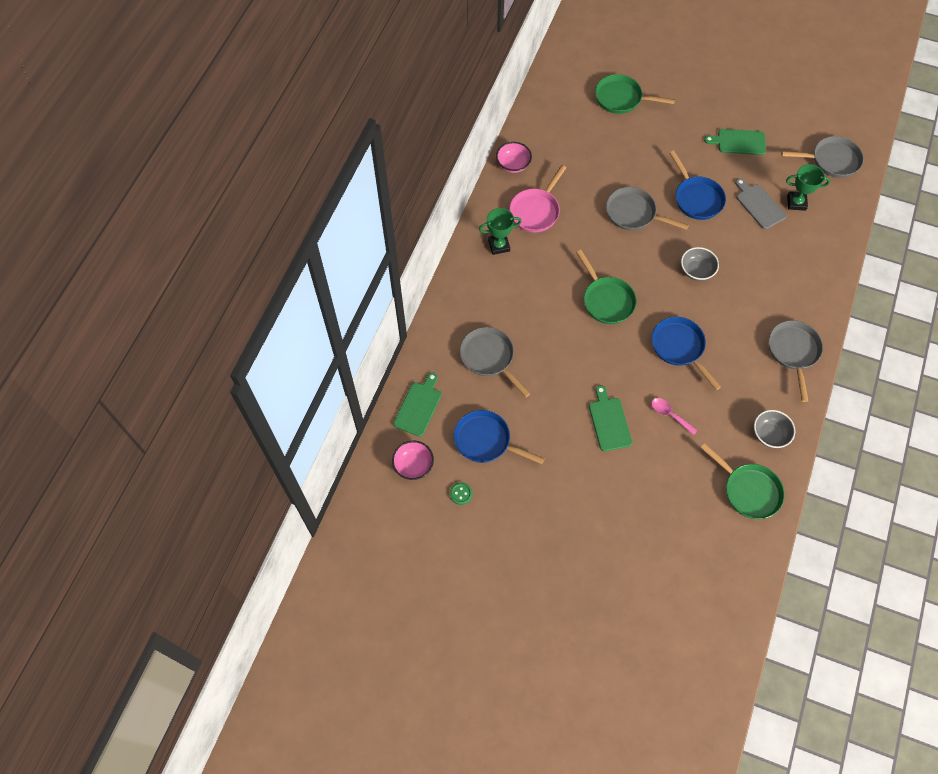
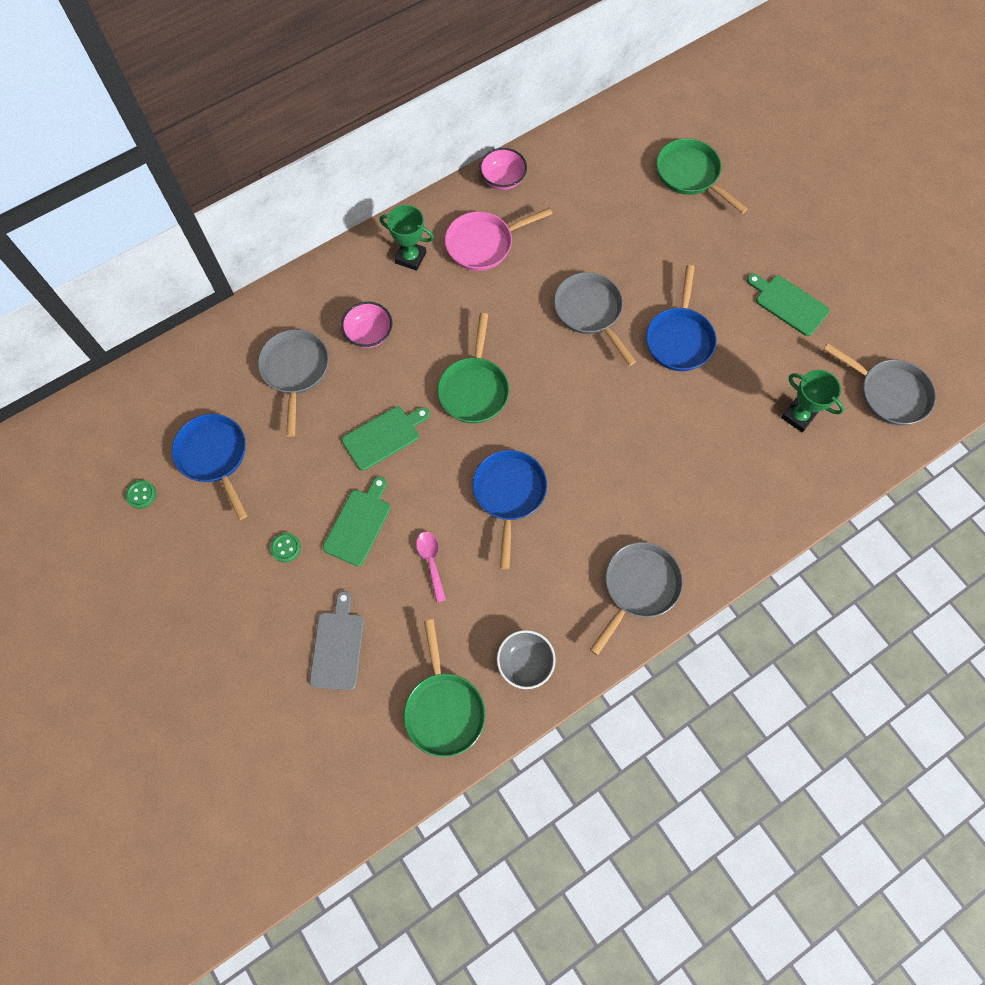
camera: 35 degrees right, 5 degrees up
pink bowl [392,441,434,480] -> pink bowl moved to [341,302,392,348]
green cutting board [393,372,442,437] -> green cutting board moved to [342,406,430,471]
grey bowl [681,247,719,281] -> none
grey cutting board [735,178,786,229] -> grey cutting board moved to [309,591,364,690]
none -> green button [270,533,301,562]

